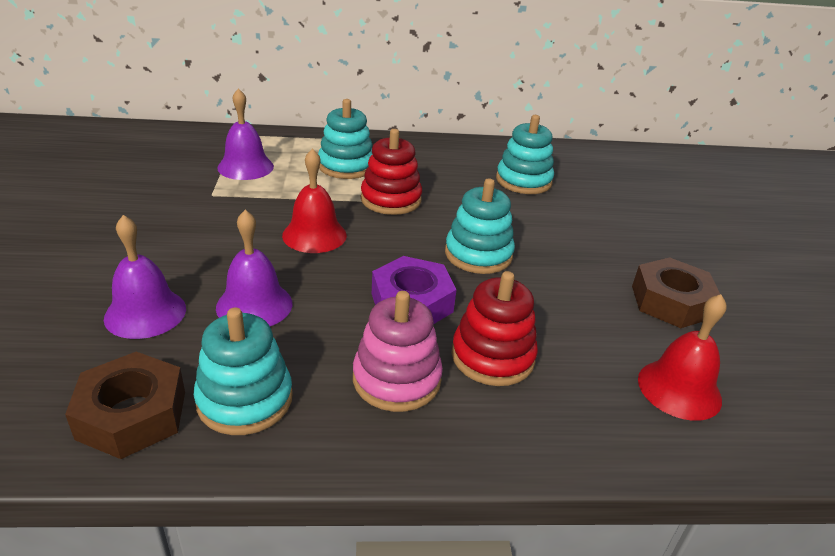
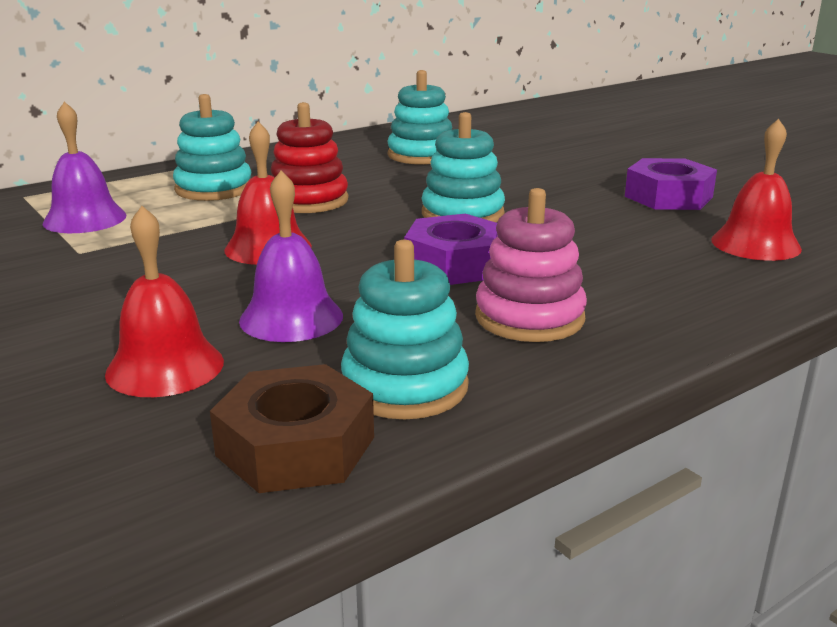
camera: 30 degrees left, 10 degrees down
purple bell [104,215,186,339] -> red bell [105,206,224,397]
red stacking toy [451,271,538,386] -> none
brown nut [632,257,720,328] -> purple nut [625,158,717,210]

